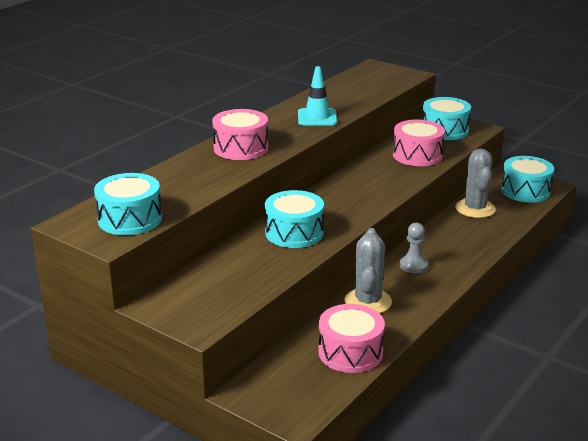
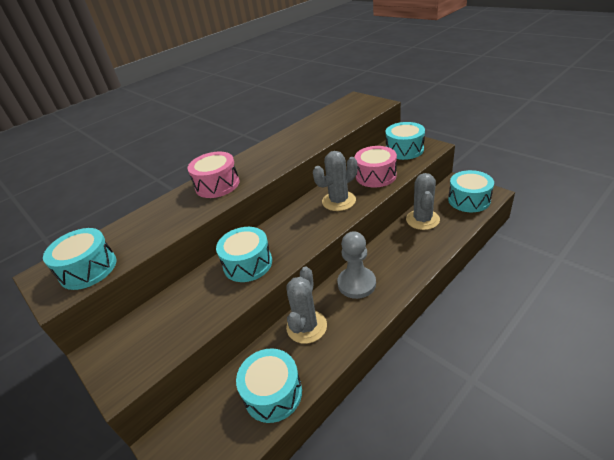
camera: 15 degrees right, 10 degrees up
turquoise traffic cone [298,66,337,126] -> none
pink drum [318,304,385,373] -> turquoise drum [236,348,302,423]
grey pawn [400,223,428,273] -> grey pawn [337,231,376,299], size x1.59
none -> grey cactus [313,151,357,211]

